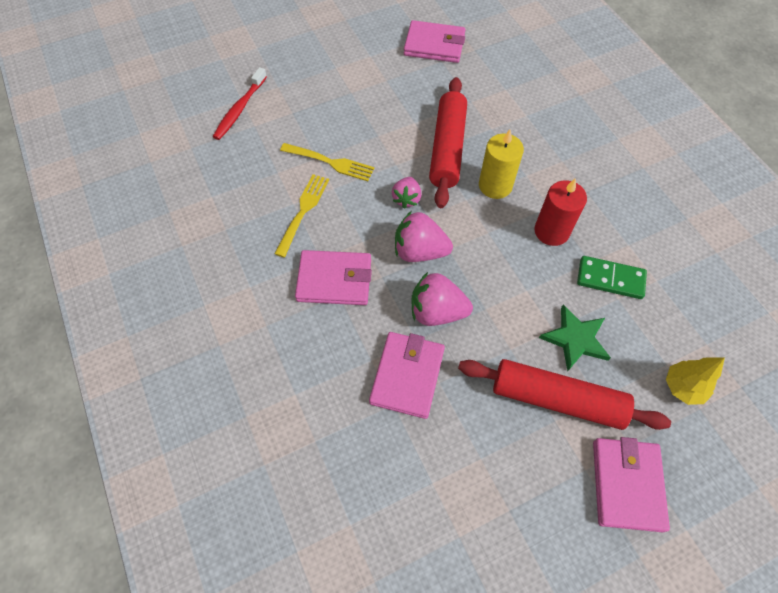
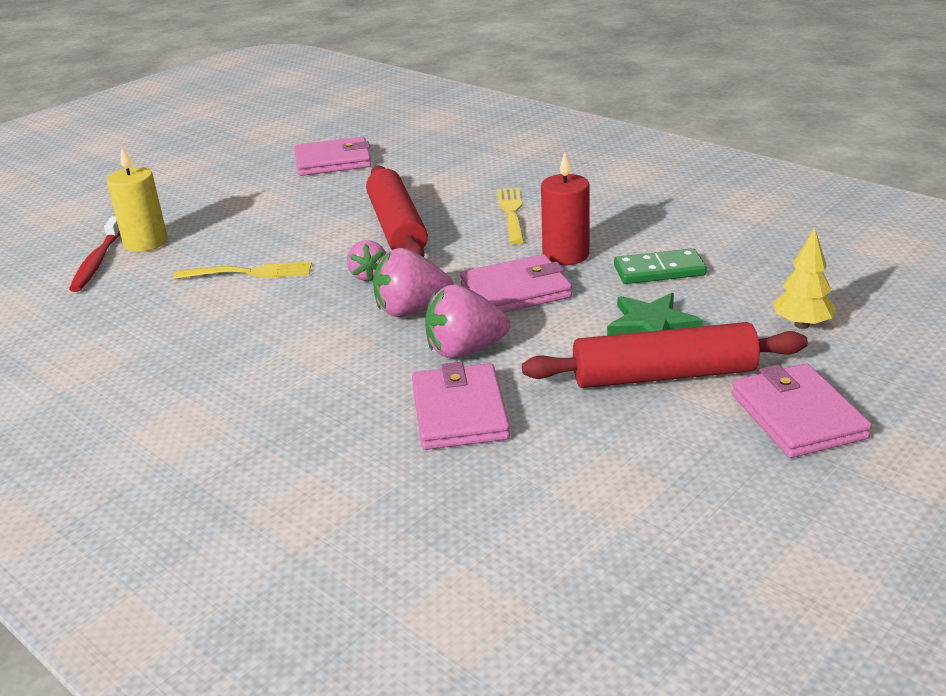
camera: 20 degrees left, 30 degrees down
yellow fork [274,174,329,257] -> yellow fork moved to [497,187,524,244]
pink wallet [295,250,372,305] -> pink wallet moved to [460,254,572,312]
yellow candle [479,129,524,199] -> yellow candle moved to [106,147,168,252]

